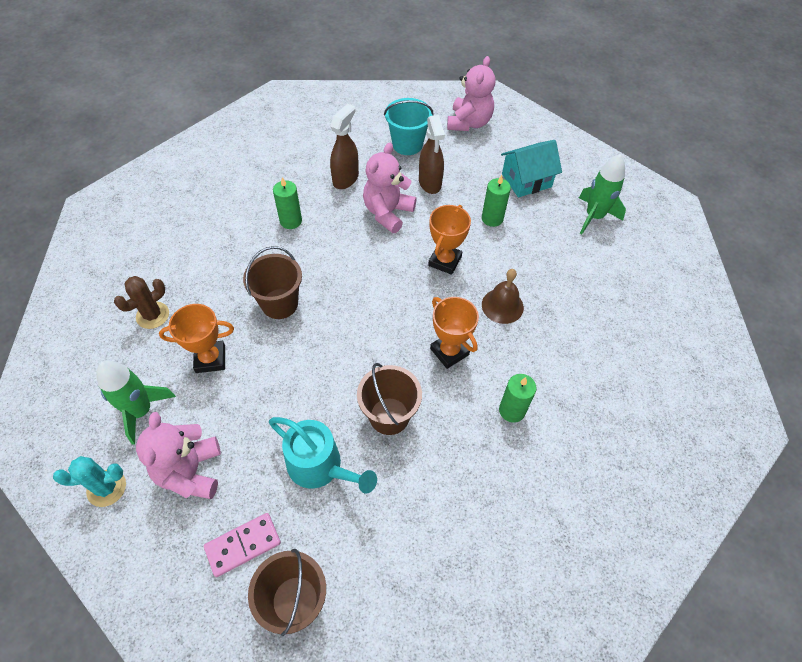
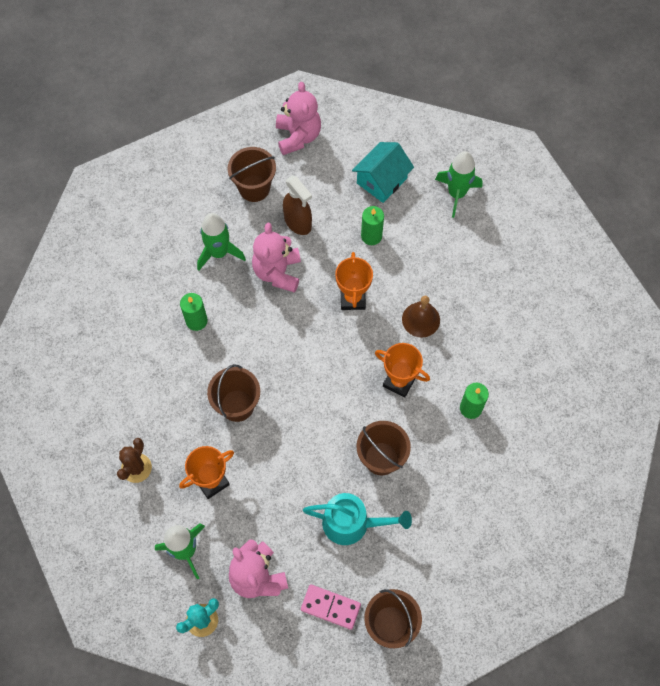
camera: 25 degrees left, 10 degrees up
pink domino [204,513,281,577] -> pink domino turned 75 degrees clockwise [301,584,361,630]
brown spray bottle [330,104,359,189] -> green rocket [197,213,246,270]
turquoise bucket [384,98,433,155] -> brown bucket [228,147,276,202]

